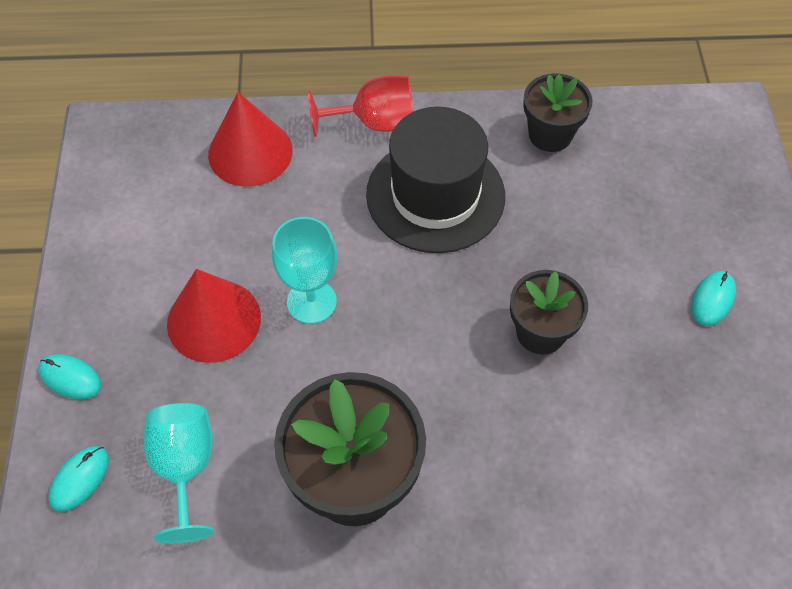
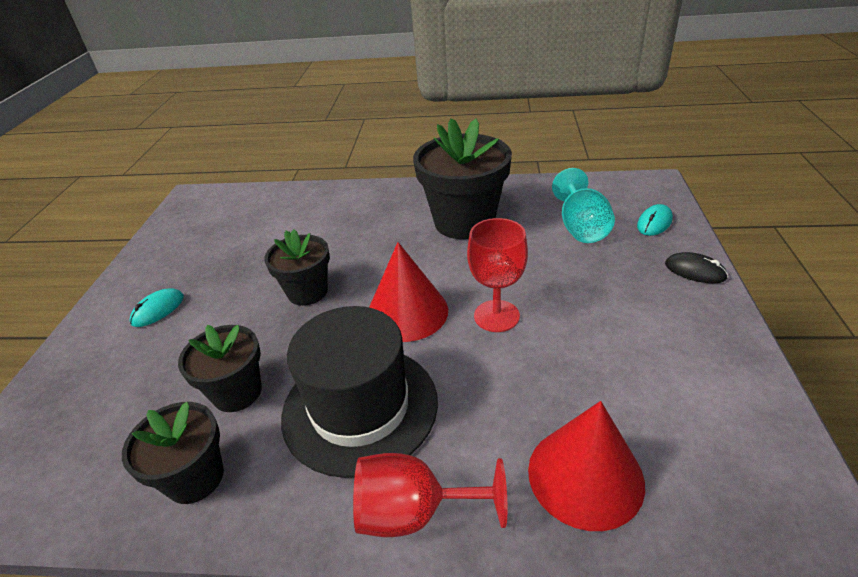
camera: 170 degrees left, 20 degrees down
turquoise mouse [38,354,101,400] -> black mouse [665,252,728,283]
red cone [167,269,261,363] -> red cone moved to [369,242,448,342]
turquoise goblet [272,217,337,324] -> red goblet [467,218,528,332]
none -> black flower pot [178,325,262,412]

